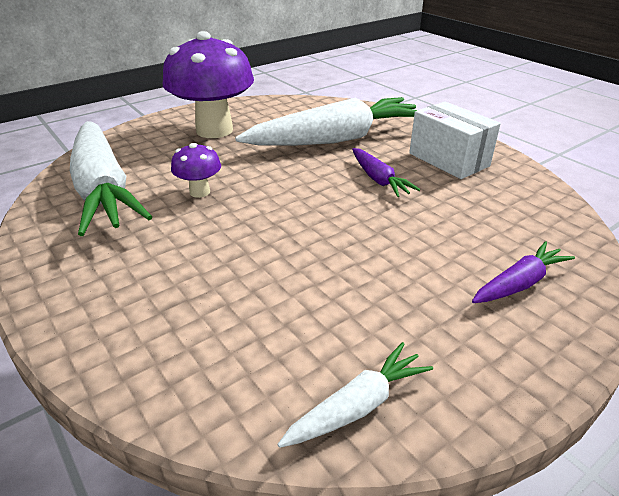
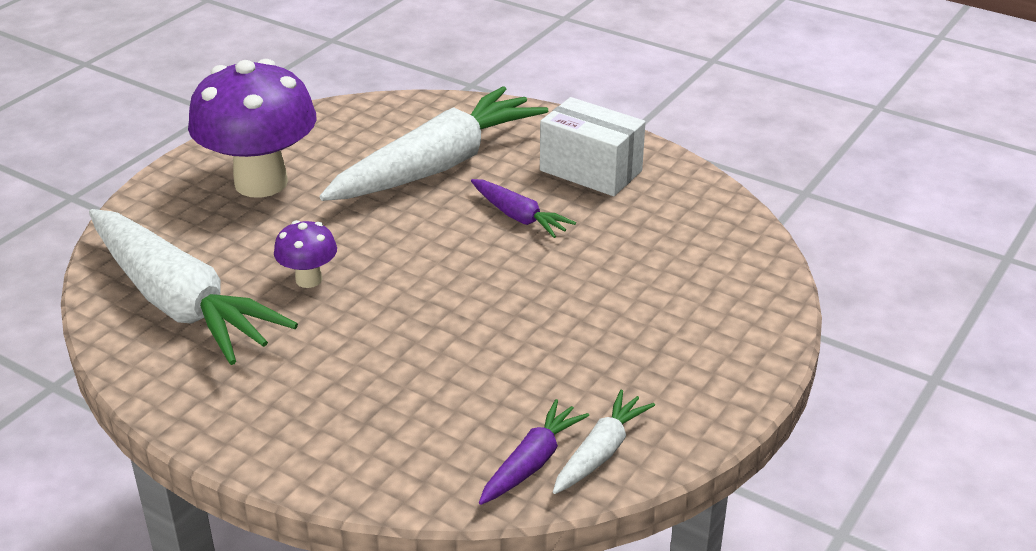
camera: 20 degrees left, 0 degrees up
purple carrot [472,241,575,303] -> purple carrot moved to [479,399,589,505]

